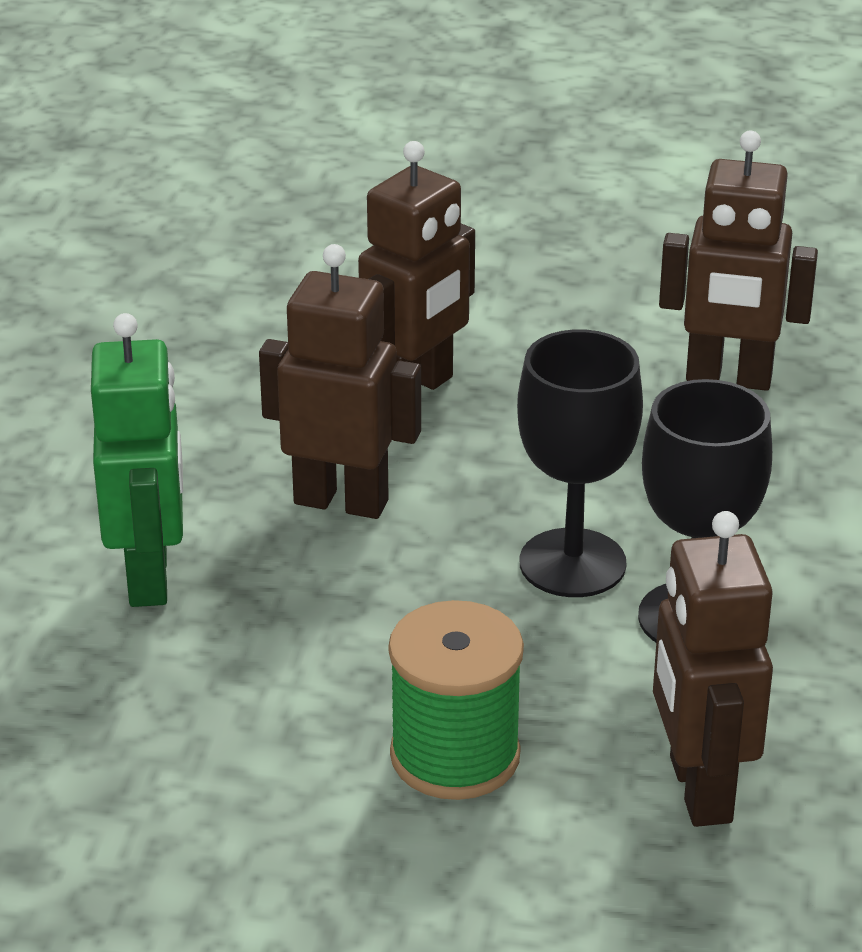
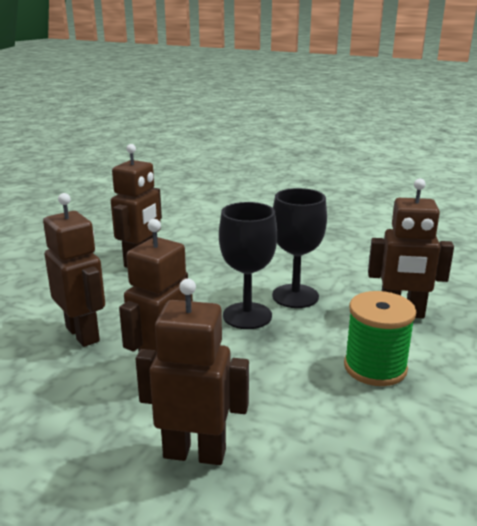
camera: 75 degrees left, 10 degrees down
green robot [91,313,183,607] -> brown robot [136,279,249,465]

